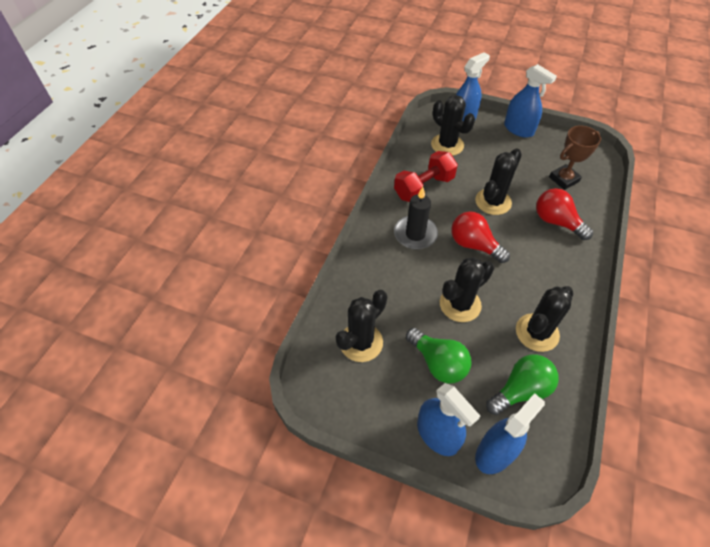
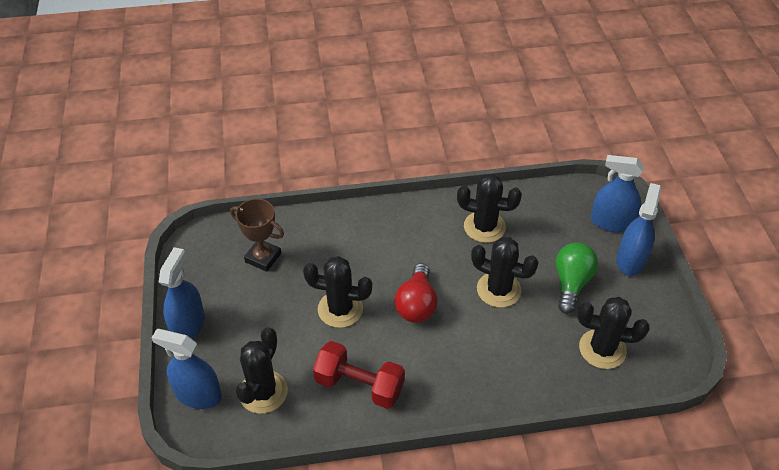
camera: 120 degrees left, 5 degrees down
black candle [394,187,438,249] -> none
green light bulb [486,355,559,415] -> none
red light bulb [536,188,593,240] -> none

